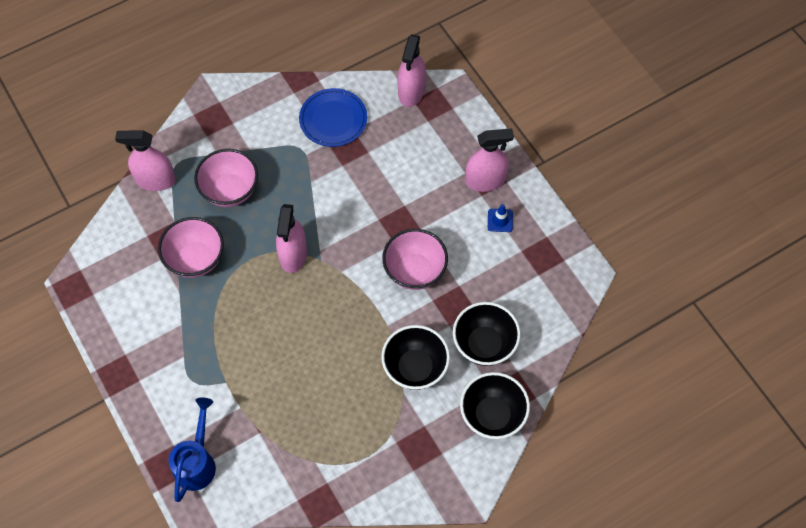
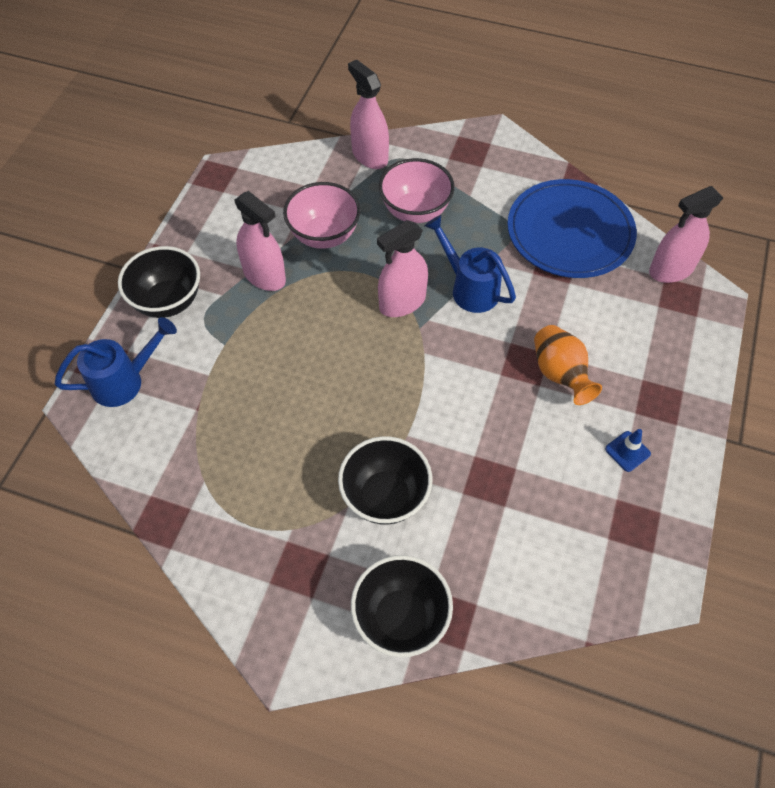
camera: 50 degrees right, 5 degrees down
blue plate [299,88,367,147] -> blue plate [507,179,637,278], size x1.51
pink bowl [382,229,448,290] -> none
black bowl [453,302,521,366] -> black bowl moved to [118,246,200,318]
pink spray bottle [465,128,514,192] -> pink spray bottle moved to [235,191,286,291]
none -> blue watering can [424,215,516,313]
none -> orange vase [534,325,602,405]

